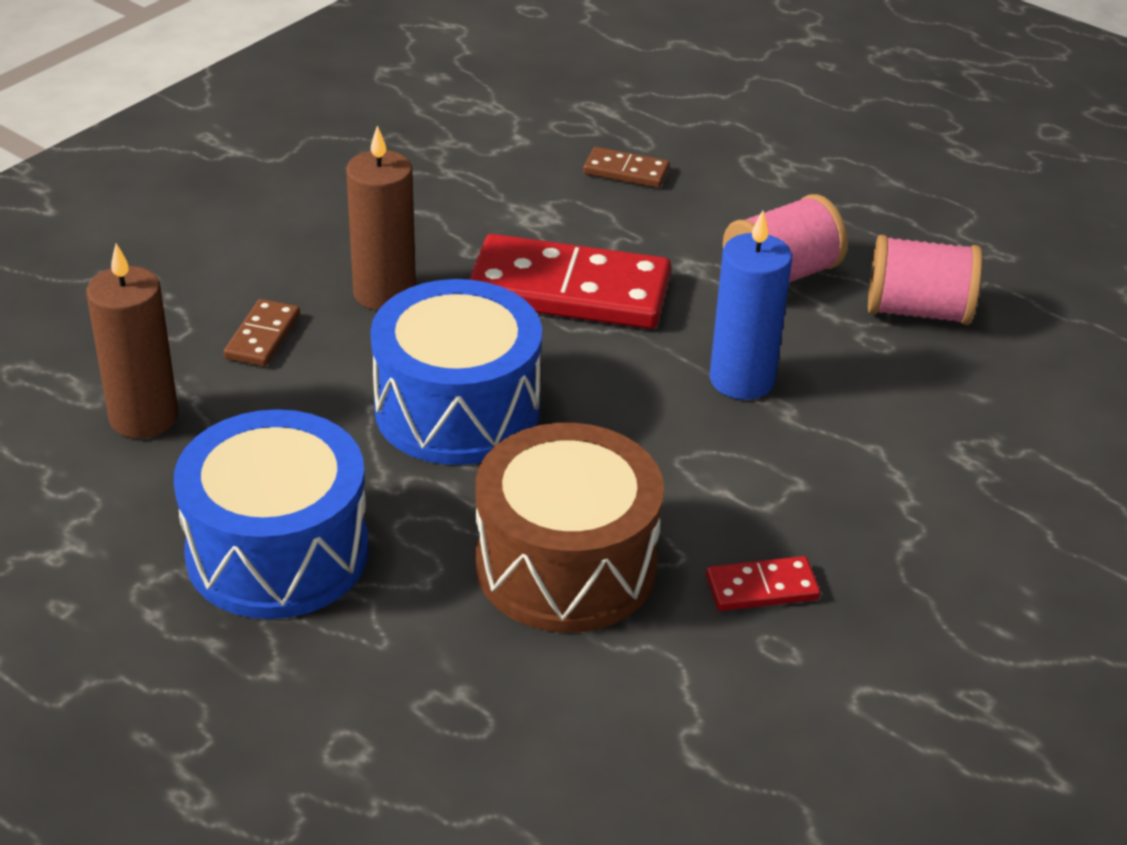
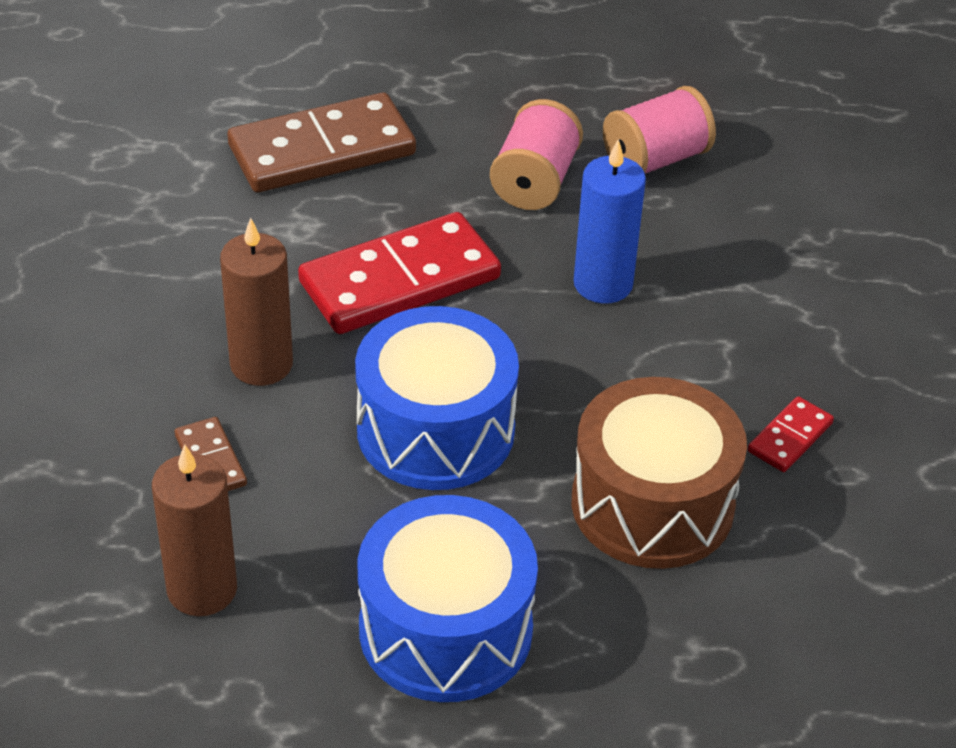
camera: 40 degrees left, 5 degrees up
brown domino [583,147,670,188] -> brown domino [227,92,416,192], size x2.19

